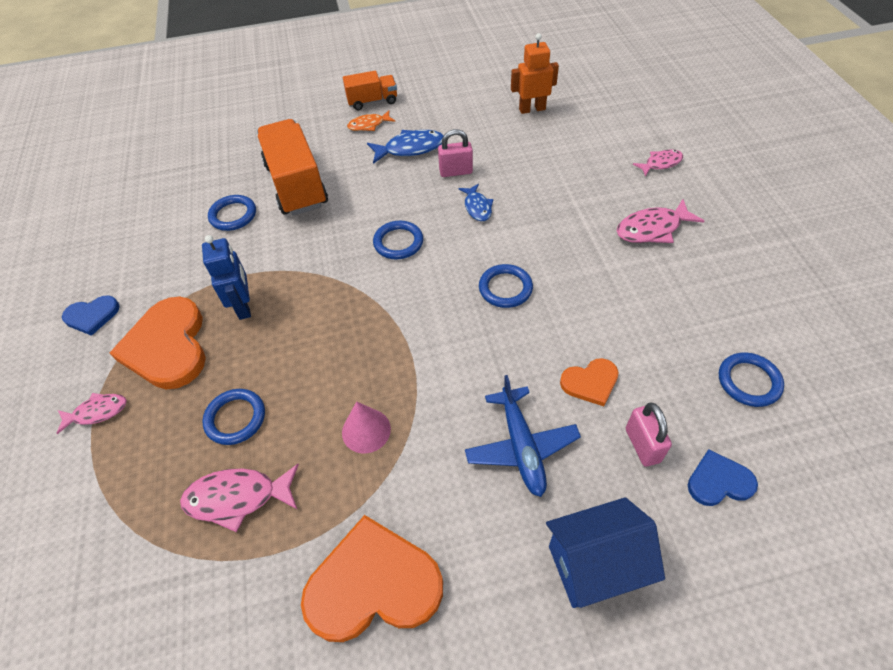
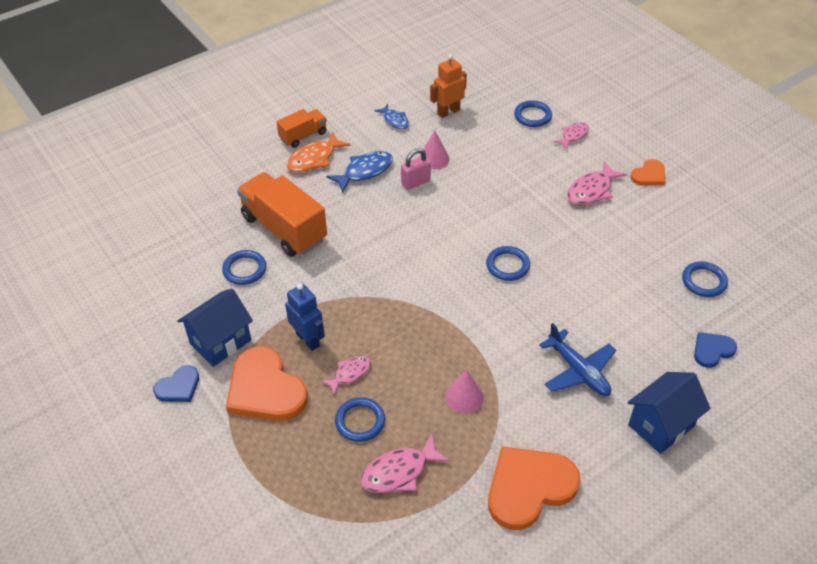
camera: 25 degrees left, 5 degrees down
pink fish [56,393,127,434] -> pink fish moved to [321,356,371,395]
orange fish [347,110,395,131] -> orange fish [287,132,350,172], size x1.56
blue ring [373,221,423,259] -> blue ring moved to [514,100,552,127]
blue fish [458,184,494,221] -> blue fish moved to [374,104,409,129]
orange heart [560,358,619,406] -> orange heart moved to [630,159,665,185]
pink padlock [626,403,672,467] -> none
none -> blue house [177,288,253,367]
none -> pink cone [419,130,450,169]

